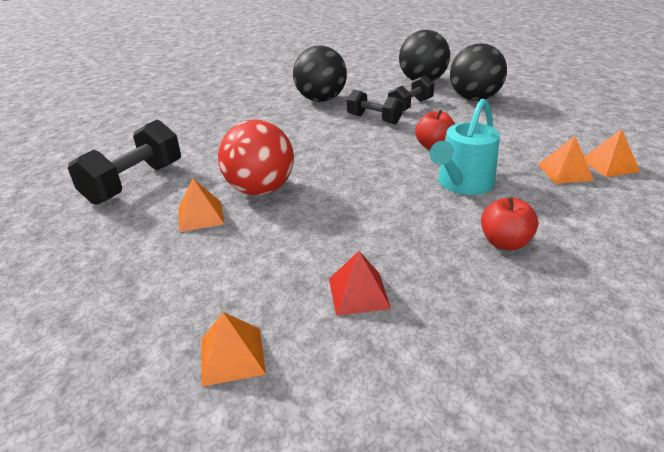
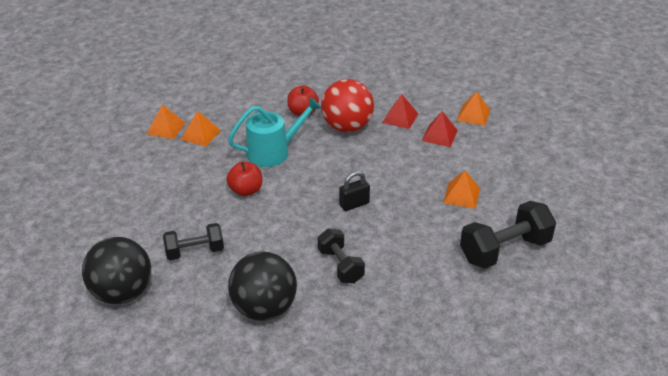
camera: 150 degrees left, 5 degrees up
red ball [218,119,294,195] -> red ball moved to [321,79,374,132]
black dumbbell [347,90,403,124] -> black dumbbell moved to [318,228,365,283]
black ball [450,43,507,101] -> none
none -> black padlock [339,171,370,211]
none -> red pyramid [422,111,458,147]

